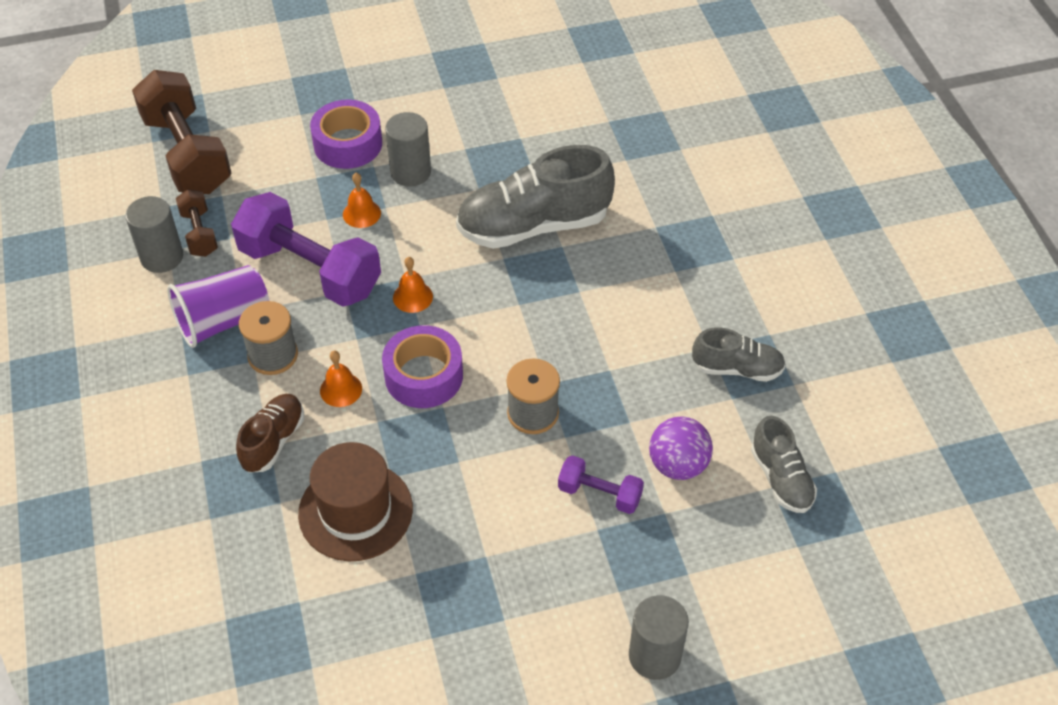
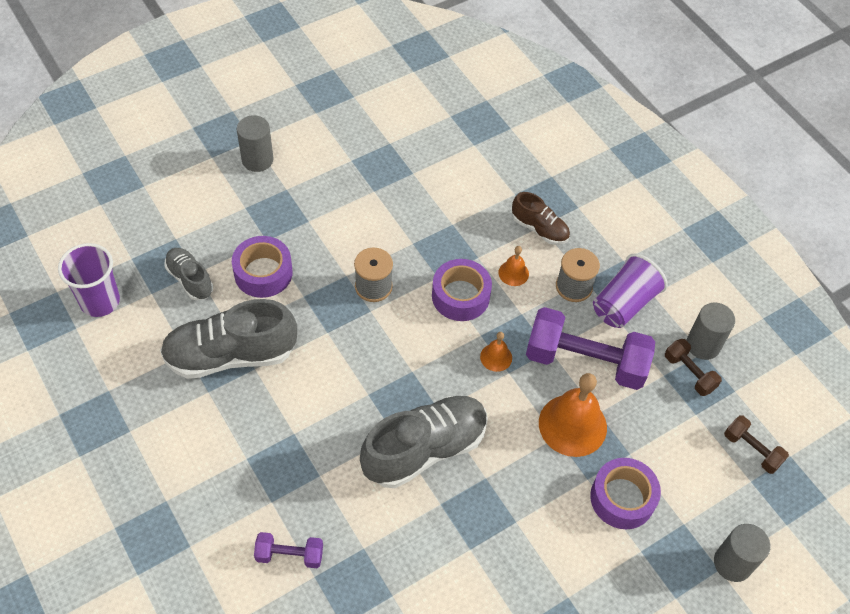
camera: 160 degrees right, 5 degrees up
brown dumbbell [132,70,231,194] -> brown dumbbell [724,415,789,474], size x0.49
brown shoe [236,394,304,473] -> brown shoe turned 60 degrees counterclockwise [512,192,570,245]
brown hat [298,442,413,561] -> none
orange bell [343,173,381,228] -> orange bell [539,373,607,457], size x2.06
grey cylinder [385,112,431,187] -> grey cylinder moved to [714,524,771,582]
purple dumbbell [558,455,644,514] -> purple dumbbell moved to [254,532,323,568]
purple ball [649,416,713,480] -> purple tape [232,236,292,298]
grey shoe [692,328,786,382] -> grey shoe [160,299,297,379], size x1.86
none -> purple cup [58,243,120,317]

